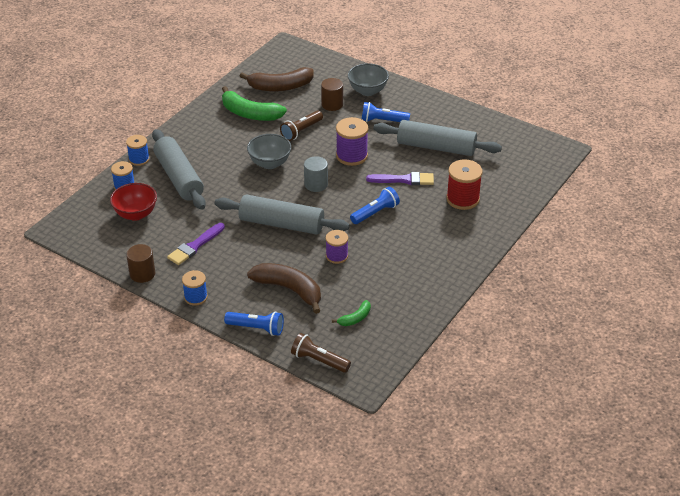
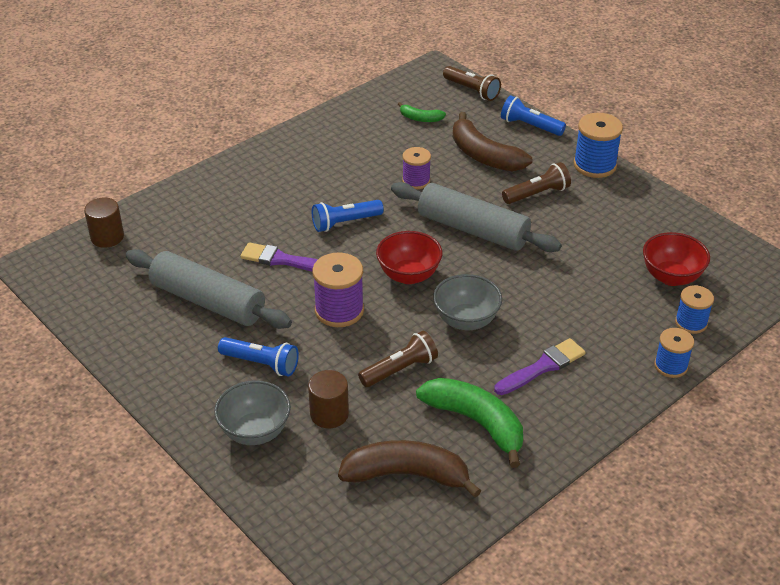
camera: 165 degrees left, 0 degrees up
brown cylinder [126,244,155,283] -> brown cylinder moved to [84,198,124,248]
grey rolling pin [152,129,206,210] -> none
purple brush [167,223,225,265] -> purple brush moved to [494,338,585,395]
blue spool [182,270,208,306] -> blue spool [574,113,623,178], size x1.55
grey cylinder [304,156,328,192] -> red bowl [376,231,442,284]
green banana [332,300,371,326] -> green banana turned 135 degrees counterclockwise [398,102,446,122]
red spool [446,159,483,210] -> none
none -> brown flashlight [502,162,571,204]

